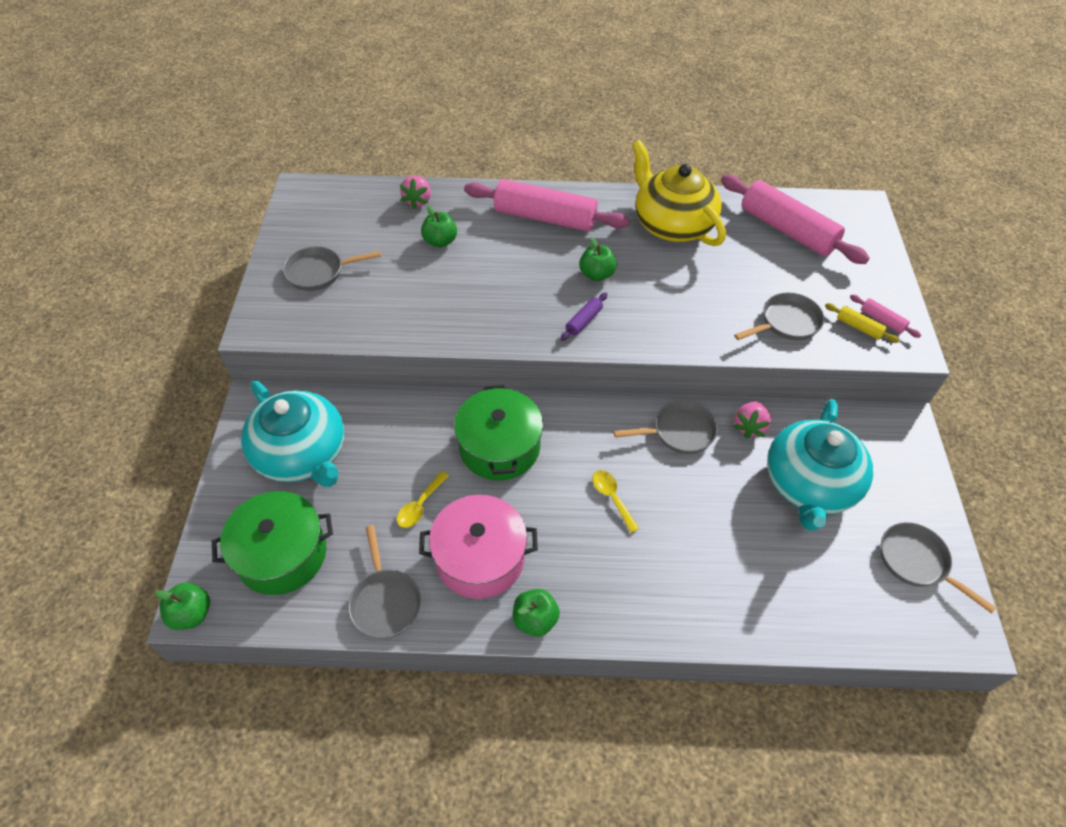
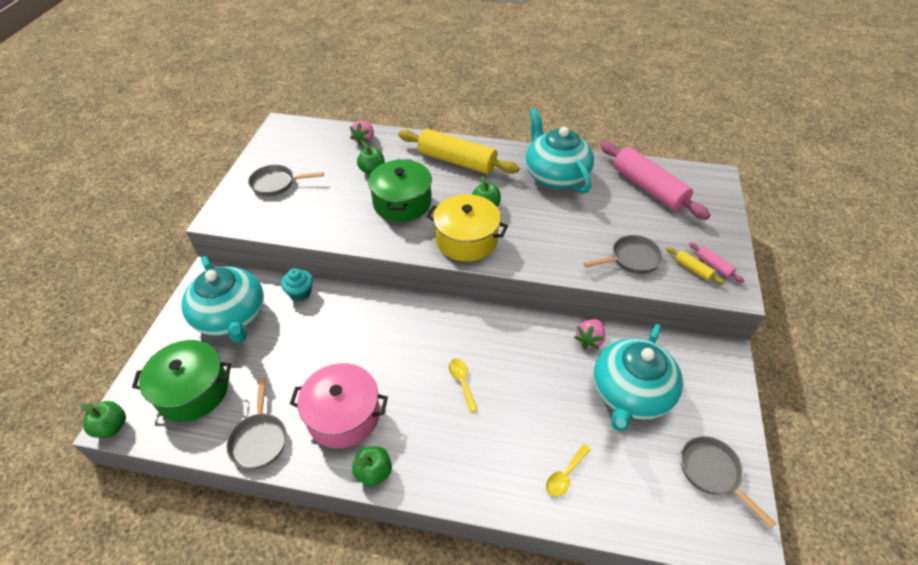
camera: 10 degrees right, 5 degrees down
yellow spoon [397,471,449,528] -> yellow spoon moved to [546,444,591,497]
green pot [454,385,543,480] -> green pot moved to [368,159,432,222]
pink rolling pin [464,179,630,231] -> yellow rolling pin [398,129,520,174]
purple rolling pin [560,293,607,341] -> yellow pot [426,194,508,262]
grey pan [614,401,718,454] -> none
yellow teapot [632,140,726,246] -> turquoise teapot [525,108,594,194]
none -> turquoise cupcake [281,268,313,301]

